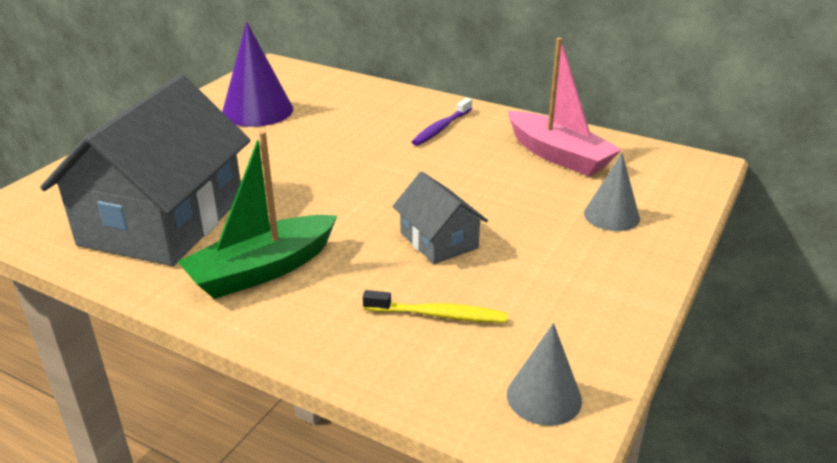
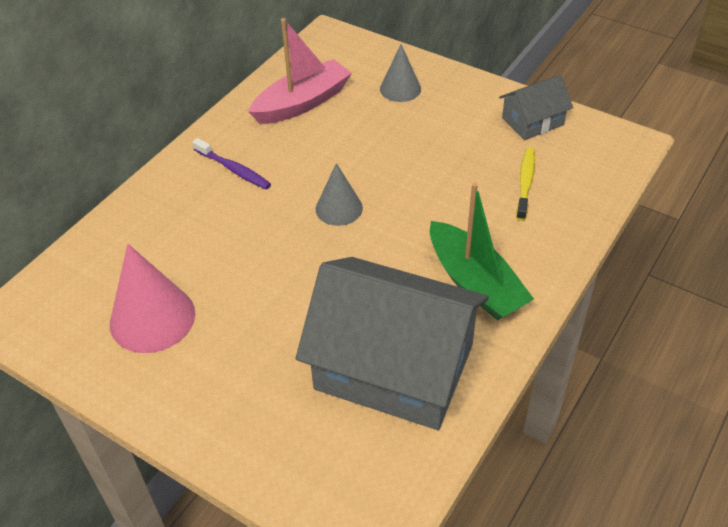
camera: 85 degrees left, 15 degrees up
purple cone [222,22,293,127] -> pink cone [110,244,195,353]
grey house [393,172,488,264] -> grey house moved to [499,75,573,140]
grey cone [507,323,582,426] -> grey cone moved to [316,163,363,226]

